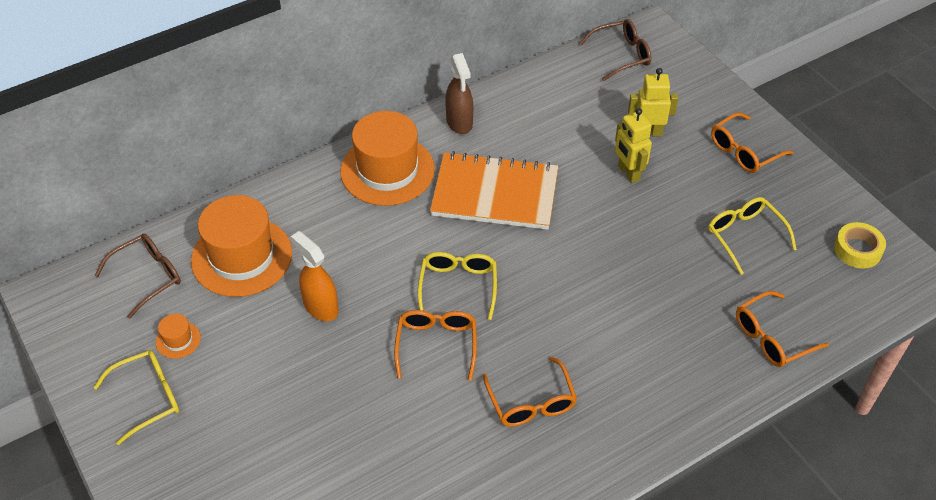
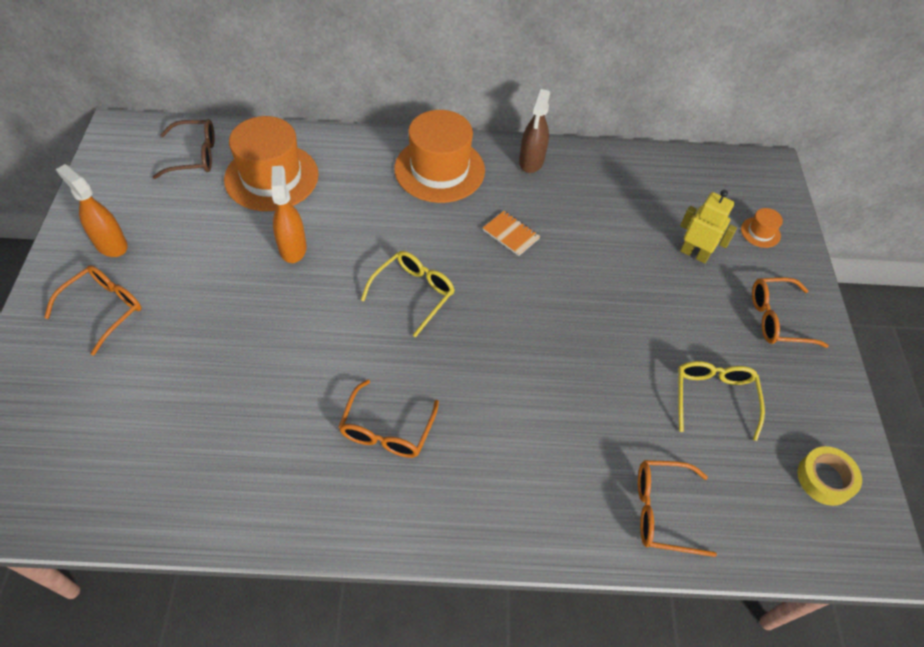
camera: 30 degrees right, 5 degrees up
yellow glasses [93,350,179,445] -> orange spray bottle [56,164,128,257]
orange hat [156,314,201,359] -> orange hat moved to [741,208,783,248]
orange glasses [394,310,477,381] -> orange glasses moved to [44,265,141,356]
orange notebook [430,151,558,230] -> orange notebook [483,211,540,256], size x0.41
brown glasses [579,19,651,81] -> none
yellow robot [615,108,652,183] -> none

